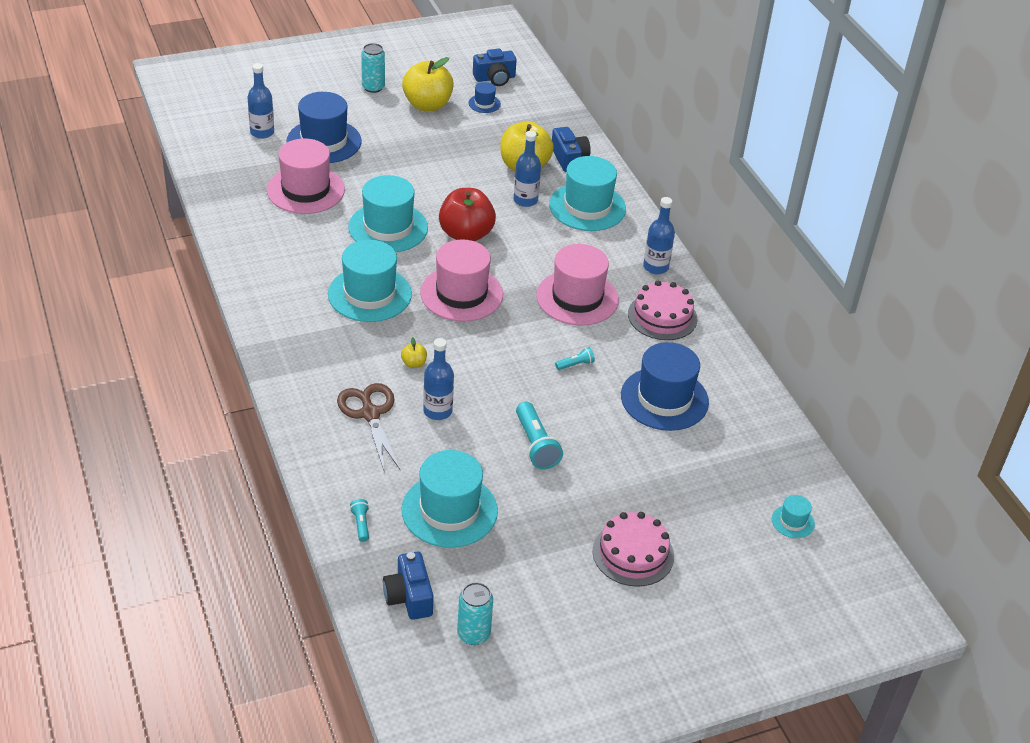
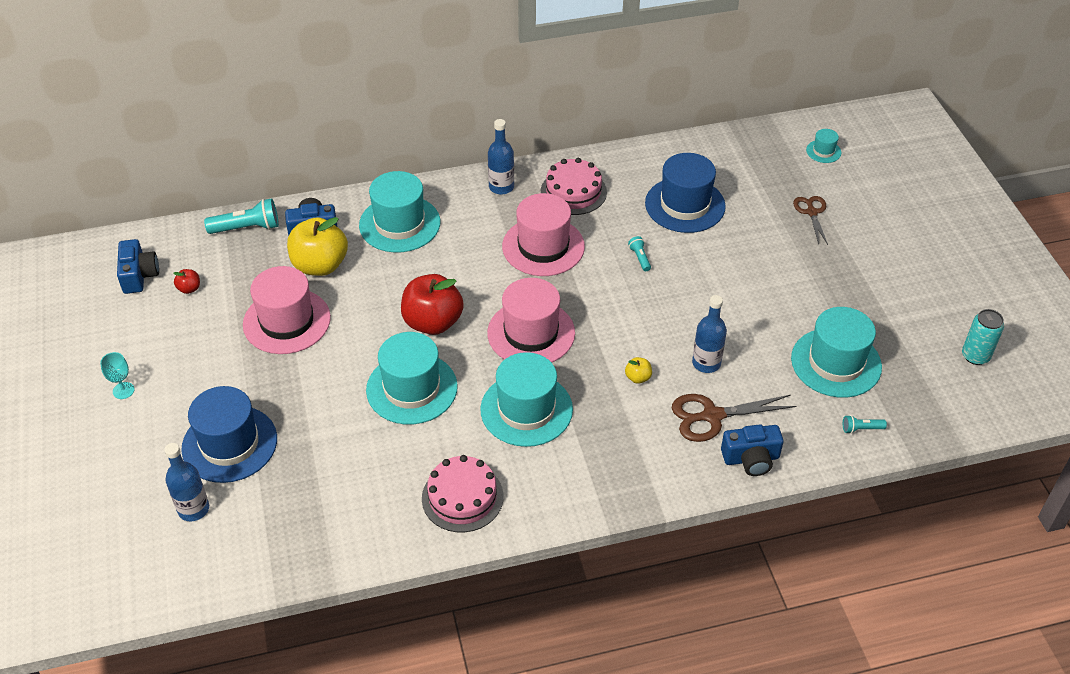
camera: 80 degrees left, 5 degrees up
pink hat [267,138,345,214] -> pink hat moved to [243,266,331,354]
turquoise can [361,43,385,93] -> turquoise goblet [100,352,135,399]
blue camera [383,552,434,620] -> blue camera moved to [721,424,784,476]
yellow apple [402,57,454,111] -> none
blue hat [468,82,501,113] -> red apple [173,269,200,294]
blue bottle [514,131,541,207] -> none
turquoise flashlight [516,402,563,470] -> turquoise flashlight moved to [204,198,279,234]
pink cake [592,512,674,587] -> pink cake moved to [422,455,504,532]
none -> brown scissors [793,196,828,245]

